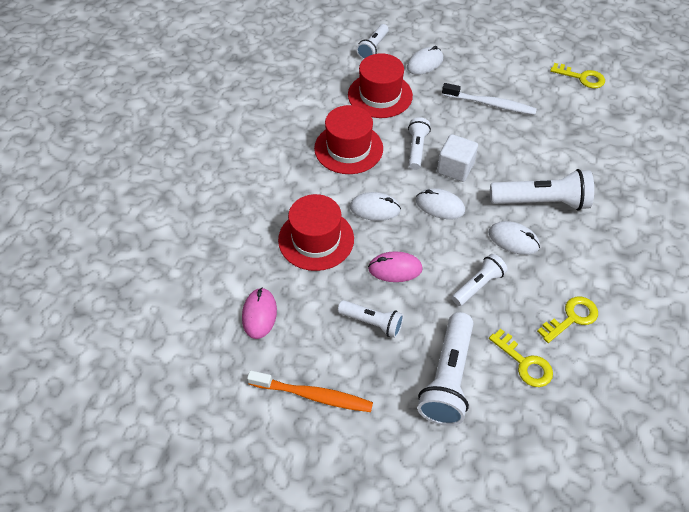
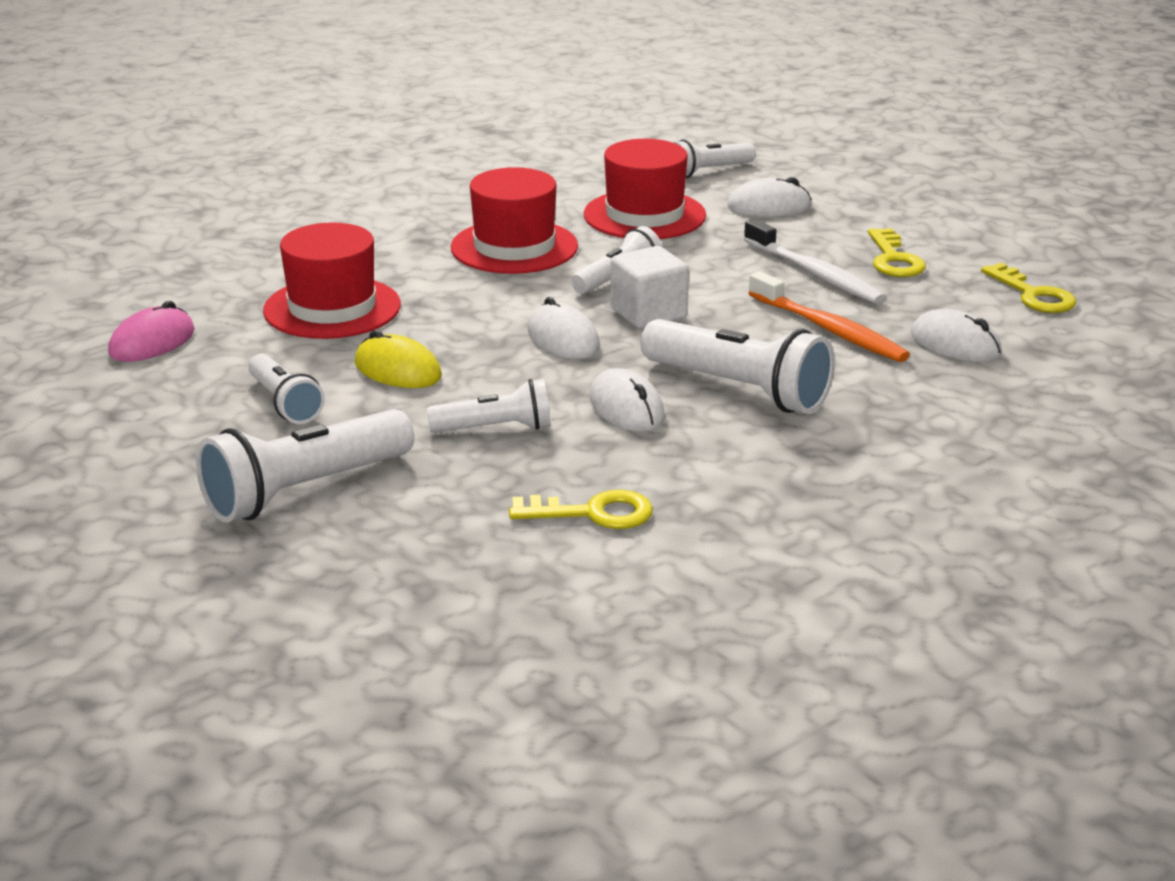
camera: 35 degrees right, 25 degrees down
orange toothbrush [247,370,373,412] -> orange toothbrush moved to [748,271,910,362]
white mouse [350,192,401,221] -> white mouse moved to [911,309,1002,362]
pink mouse [368,251,423,282] -> yellow mouse [355,330,442,388]
yellow key [489,329,553,387] -> yellow key moved to [868,228,926,277]

